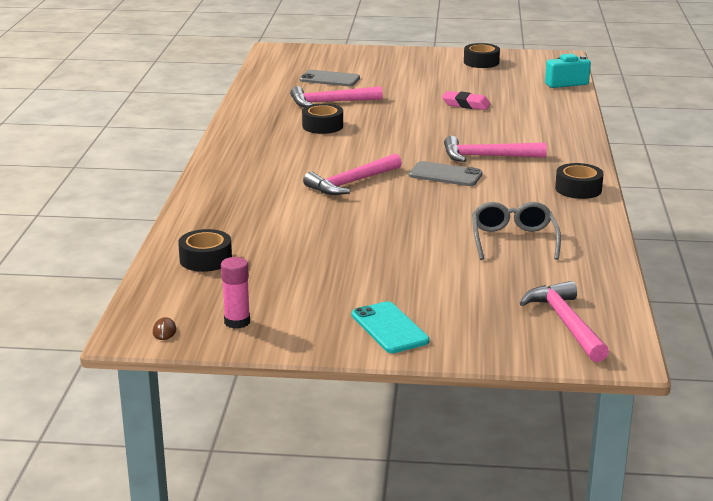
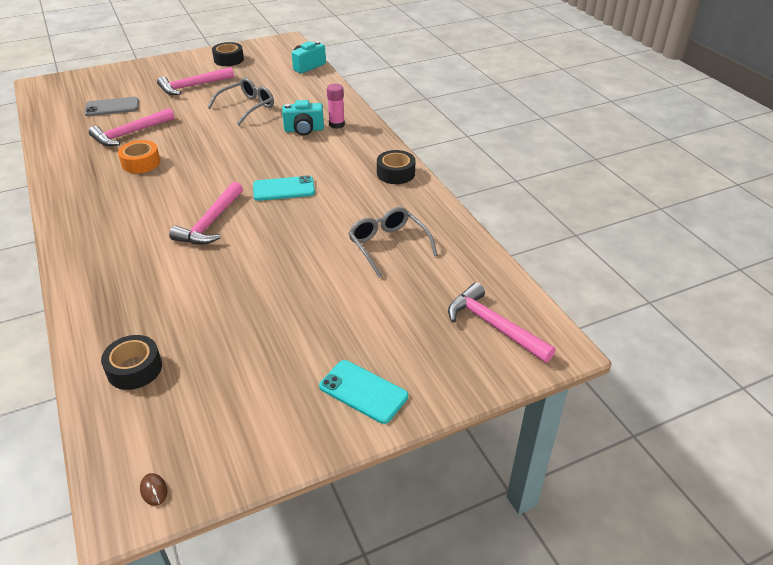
camera: 30 degrees left, 15 degrees up
pink glue stick [221,257,250,329] -> pink glue stick moved to [327,84,345,129]
black tape [302,104,343,134] -> orange tape [118,140,160,173]
grey phone [409,161,483,186] -> turquoise phone [253,176,315,201]
pink eraser [442,91,491,110] -> grey glasses [207,78,274,125]
pink hammer [444,136,547,162] -> pink hammer moved to [157,67,234,95]
none -> turquoise camera [282,100,324,136]

